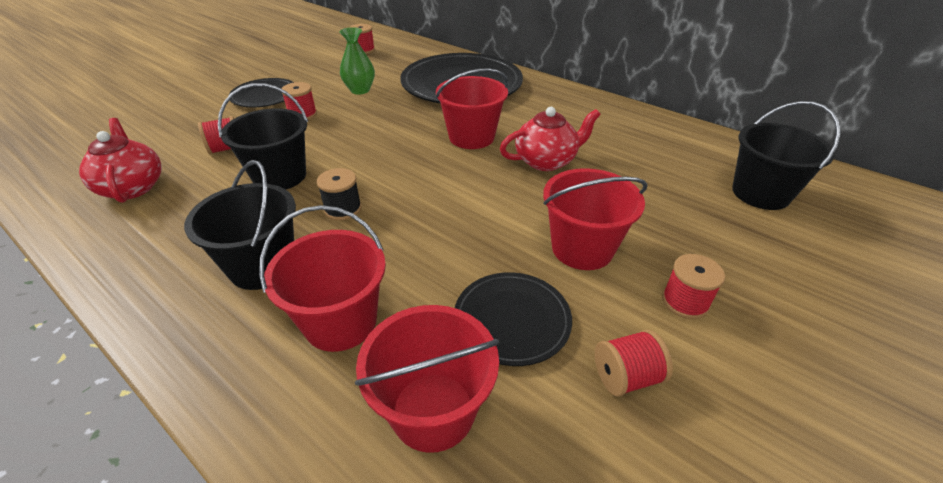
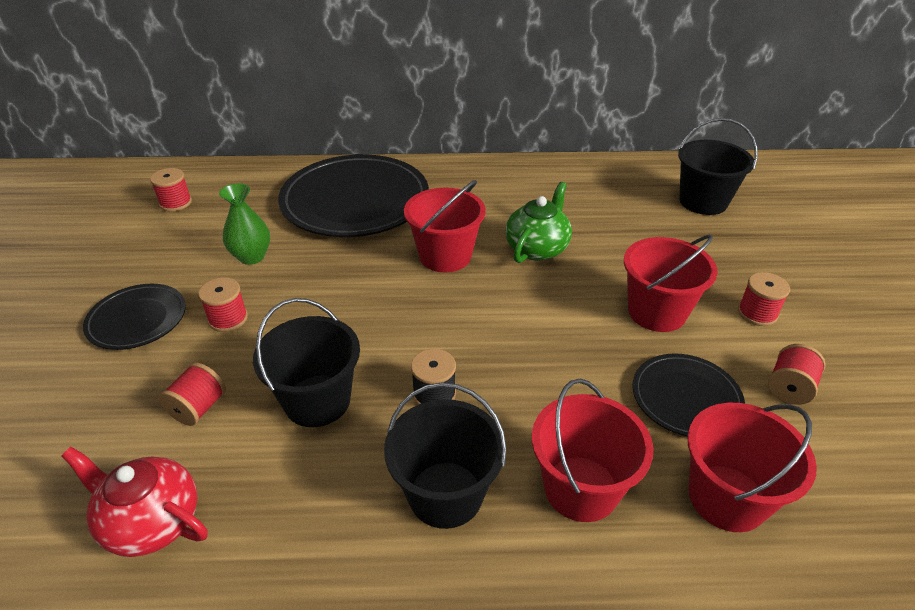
camera: 40 degrees left, 0 degrees up
red teapot [500,107,601,171] -> green teapot [505,182,572,263]

